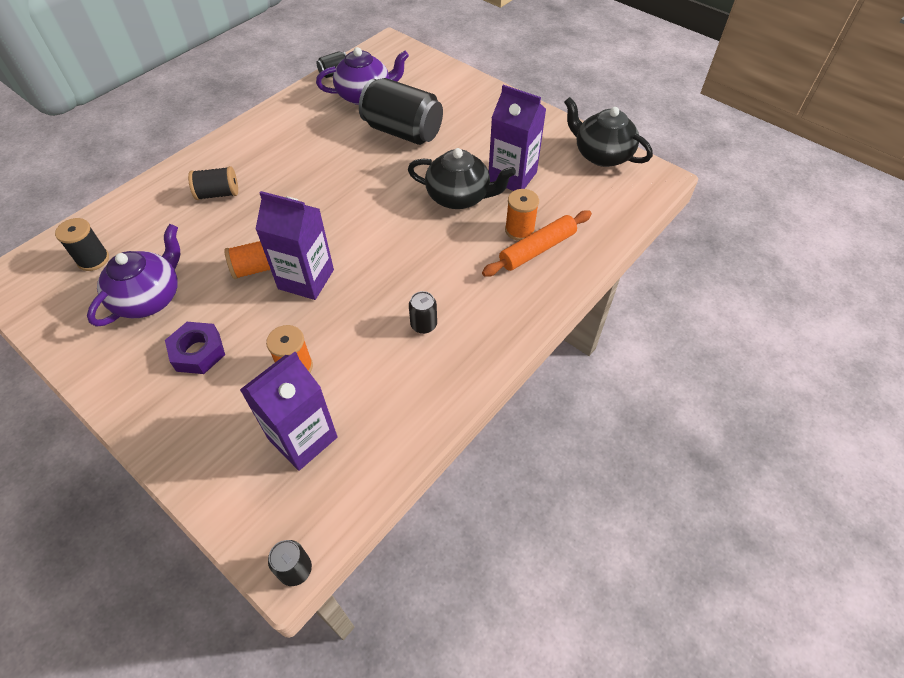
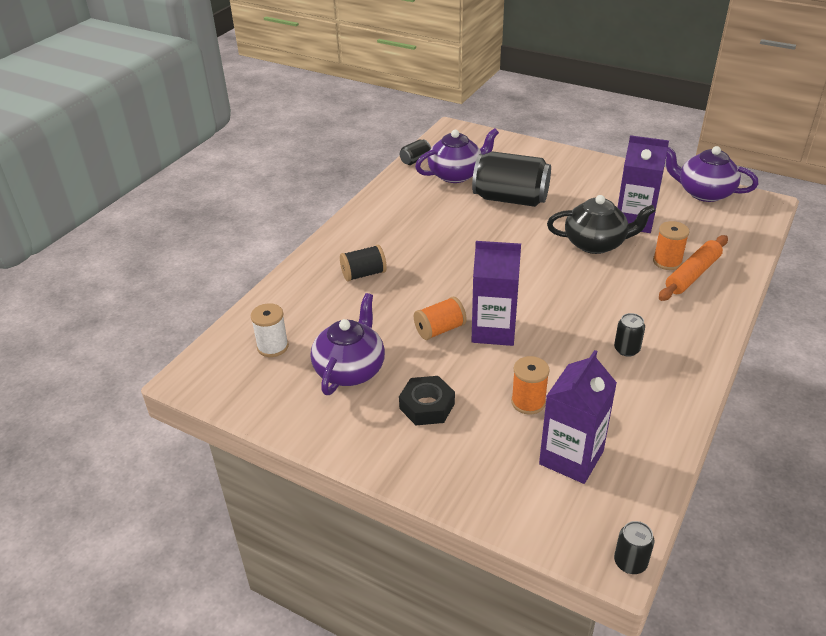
camera: 10 degrees left, 15 degrees down
black spool [55,218,109,271] -> white spool [251,303,289,357]
purple nut [165,322,225,374] -> black nut [399,376,455,425]
black teapot [564,97,653,167] -> purple teapot [666,146,758,202]

